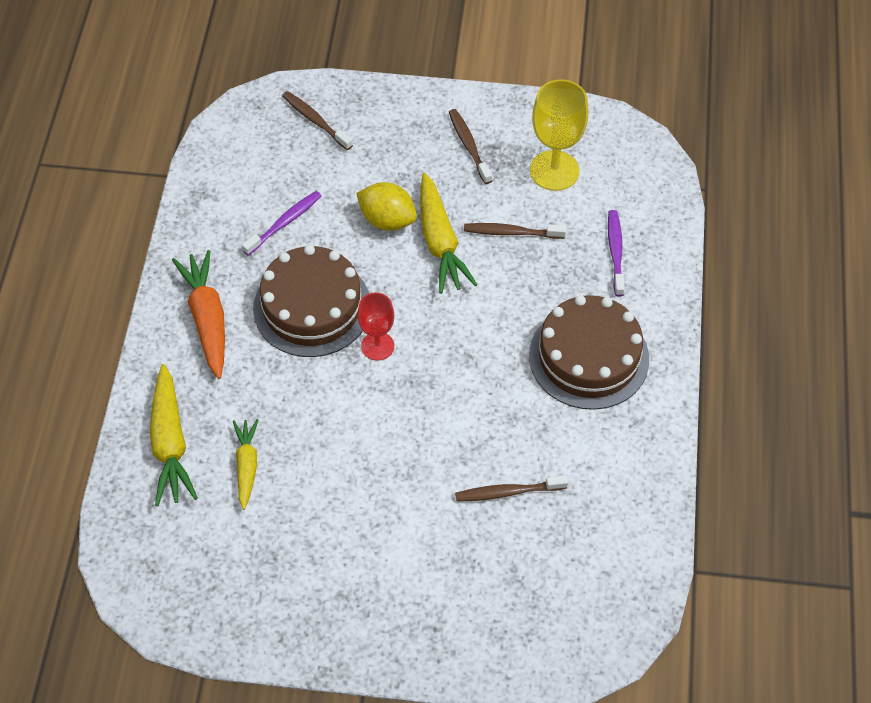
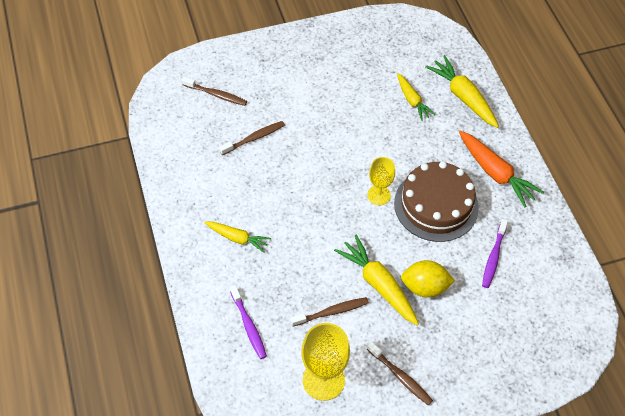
camera: 155 degrees right, 0 degrees up
brown toothbrush [282,91,353,150] -> brown toothbrush moved to [182,77,247,106]
red goblet [358,292,394,361] -> yellow goblet [367,157,395,205]
brown cake [529,295,649,410] -> yellow carrot [204,222,271,253]

